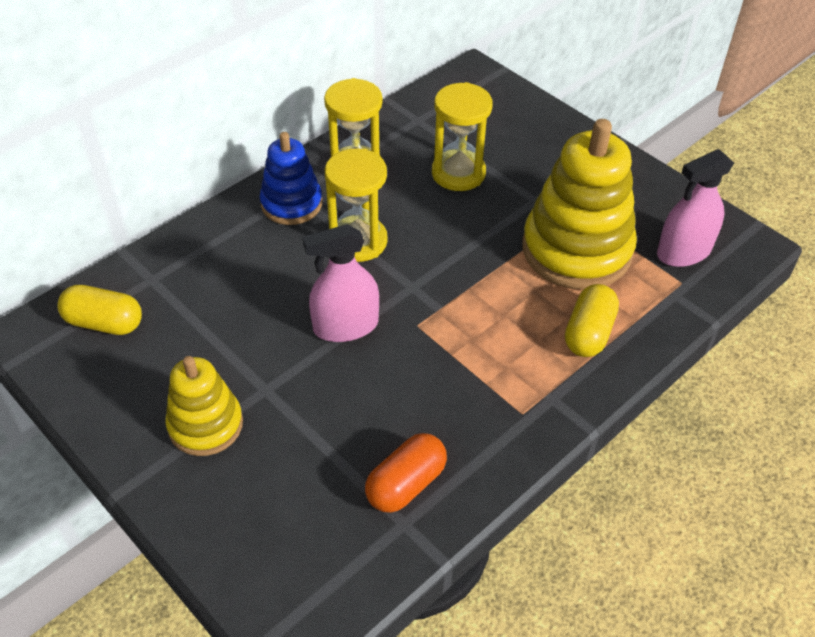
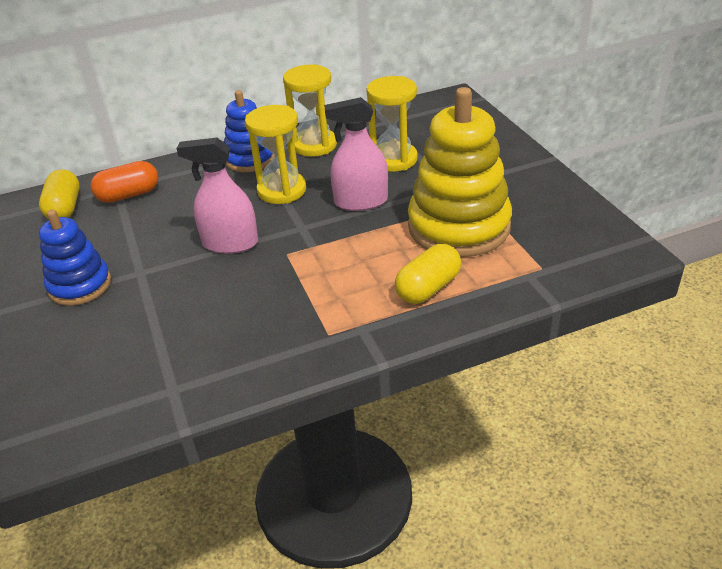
camera: 25 degrees right, 10 degrees down
yellow capsule [57,285,142,335] -> yellow capsule turned 45 degrees clockwise [39,169,80,218]
yellow stacking toy [165,356,243,456] -> blue stacking toy [39,210,111,306]
orange capsule [365,433,447,513] -> orange capsule moved to [90,161,159,203]
pink spray bottle [657,149,734,267] -> pink spray bottle moved to [324,97,388,211]

